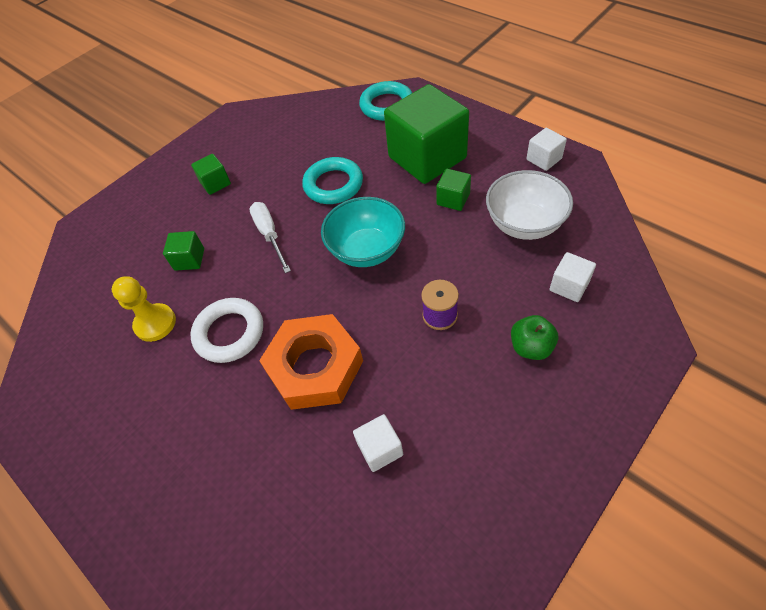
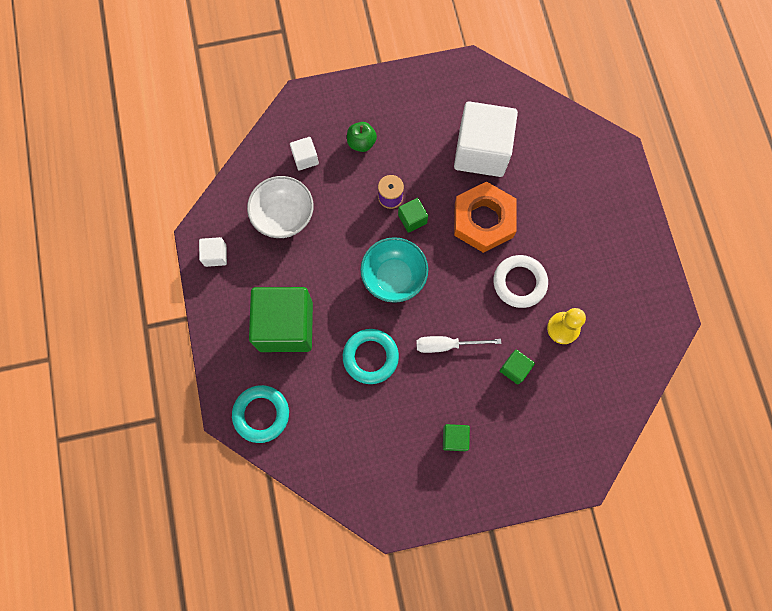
camera: 150 degrees left, 20 degrees up
white screwdriver [249,202,291,273] -> white screwdriver turned 75 degrees clockwise [416,336,501,353]
white cube [353,414,403,472] -> white cube [454,101,518,177], size x2.31
green cube [436,169,471,211] -> green cube moved to [398,198,428,233]

